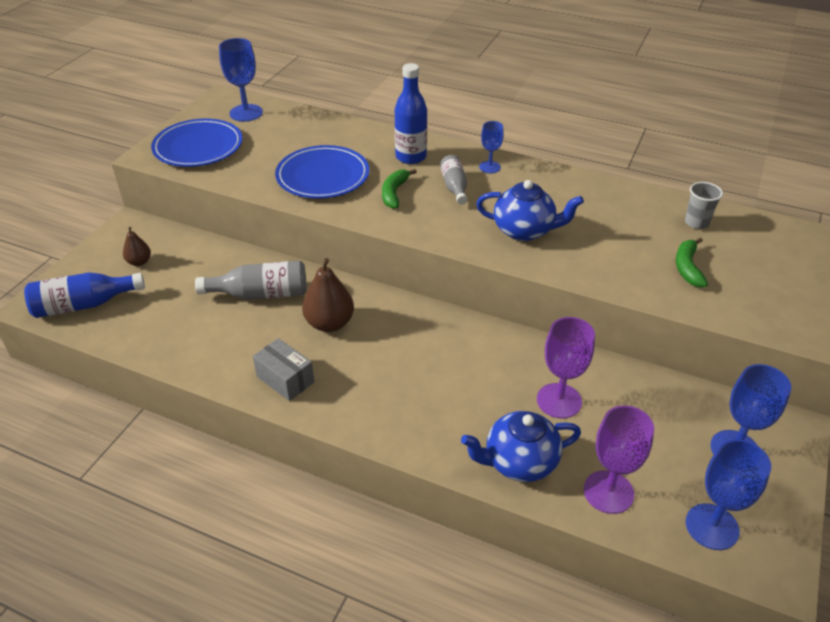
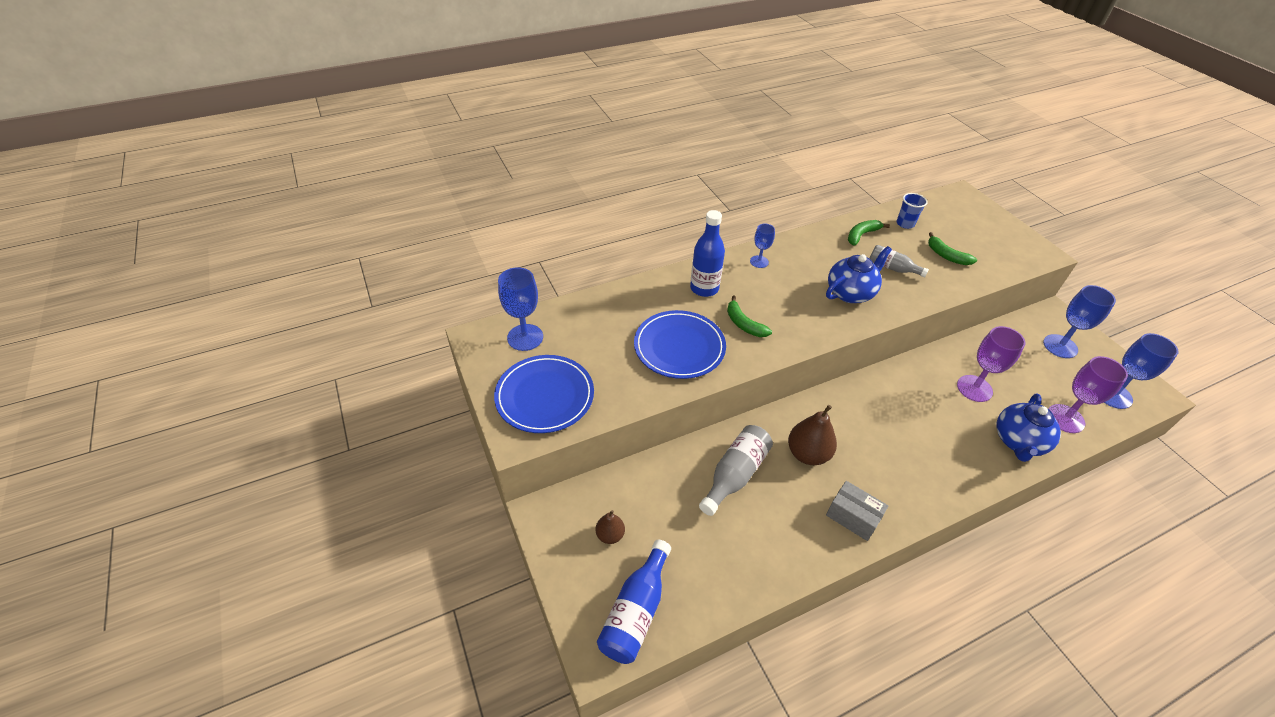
camera: 50 degrees left, 5 degrees up
grey box [253,338,314,401] -> grey box turned 45 degrees clockwise [826,481,888,541]
grey bottle [440,155,467,205] -> grey bottle moved to [869,245,929,278]
grey cup [685,182,723,229] -> blue cup [897,193,928,229]
none -> green banana [848,220,890,246]

